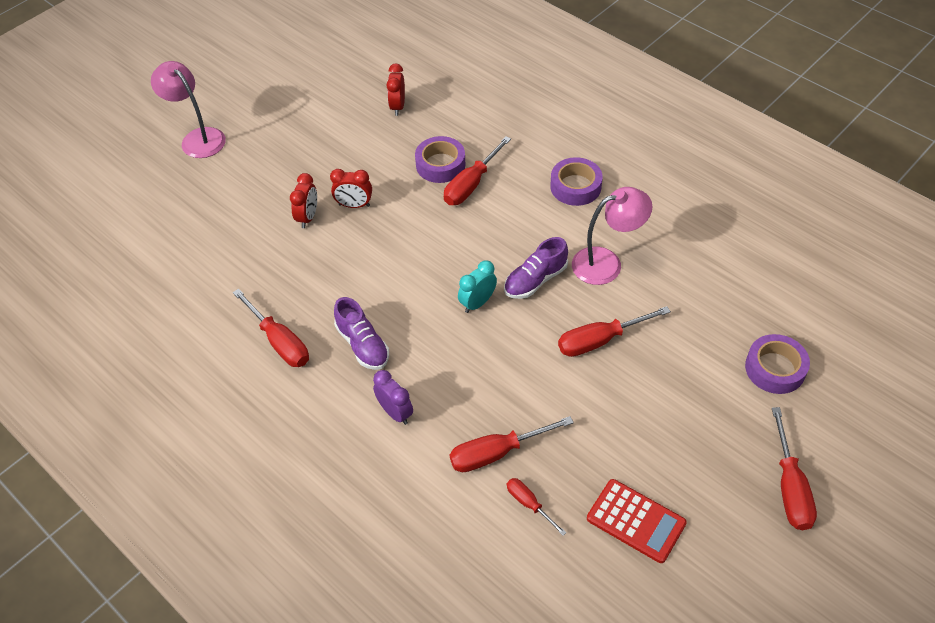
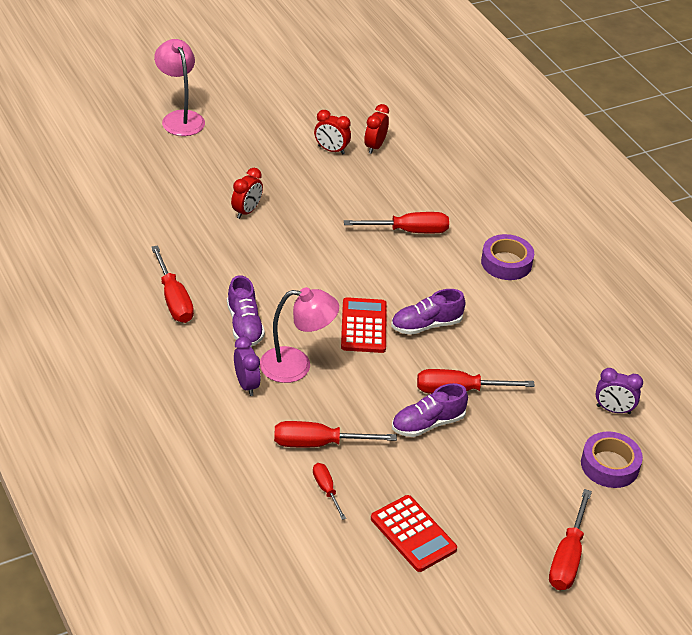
camera: 15 degrees right, 10 degrees down
red clock [330,169,372,208] -> red clock moved to [314,110,351,155]
purple tape [415,136,466,183] -> none
red screwdriver [444,136,511,205] -> red screwdriver turned 150 degrees counterclockwise [344,212,449,233]
turquoise clock [458,261,497,313] -> red calculator [341,297,387,353]
pink lamp [572,187,652,285] -> pink lamp moved to [260,287,339,383]
none -> purple shoe [392,383,468,437]
none -> purple clock [595,368,643,414]

